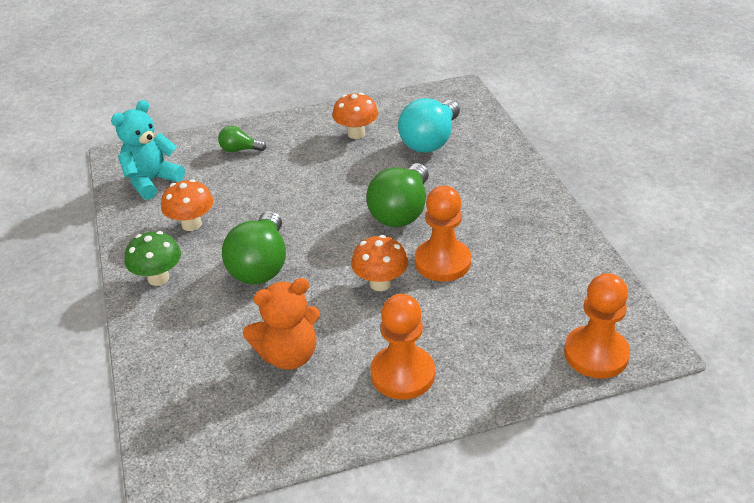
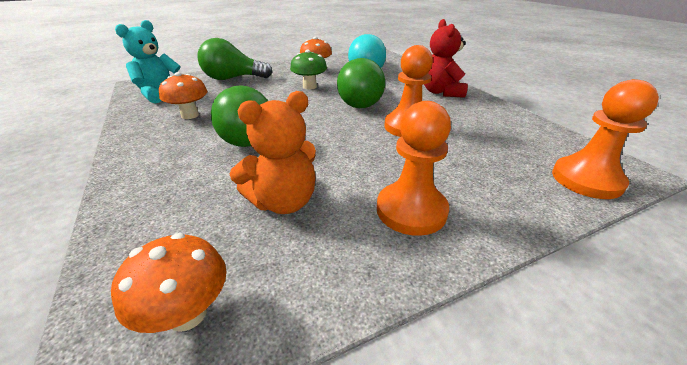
camera: 10 degrees left, 5 degrees down
green mushroom [125,231,181,286] -> green mushroom moved to [290,50,327,90]
green light bulb [218,126,266,152] -> green light bulb [197,38,273,80], size x1.99
orange mushroom [351,235,408,291] -> orange mushroom moved to [111,233,226,333]
none -> red teddy bear [424,19,468,98]

